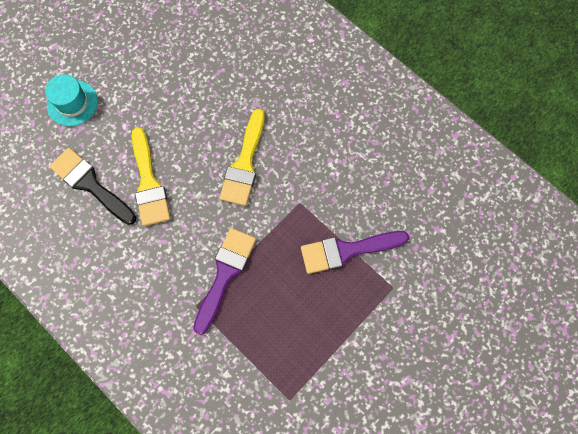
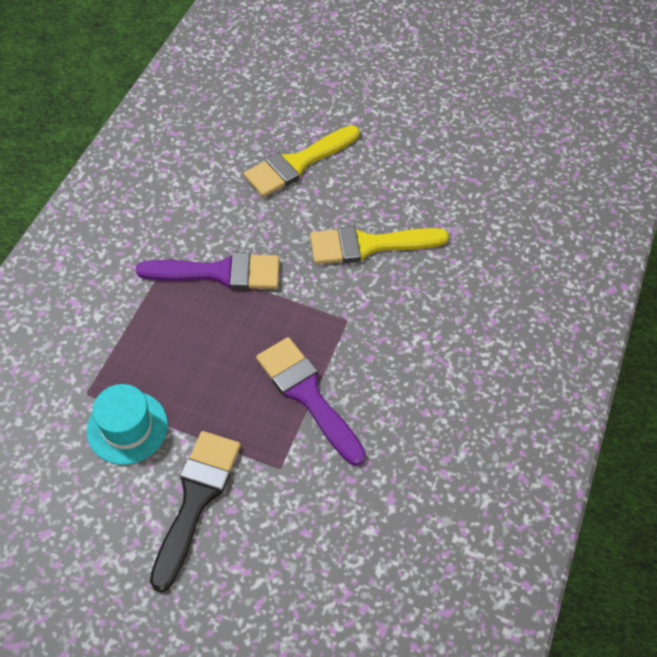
camera: 65 degrees right, 15 degrees down
turquoise hat [45,74,98,126] -> turquoise hat moved to [86,384,168,465]
black brush [49,148,136,225] -> black brush moved to [150,431,241,592]

